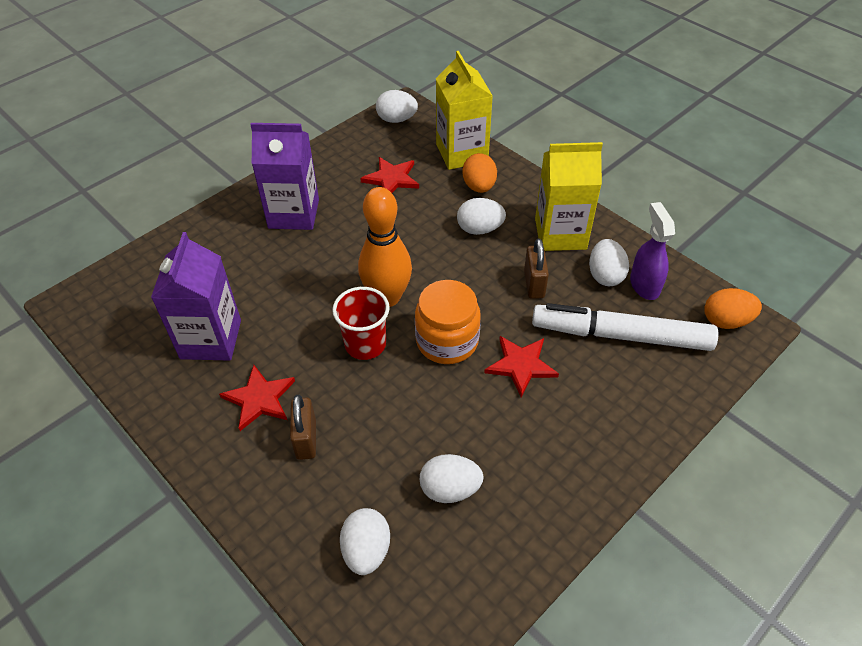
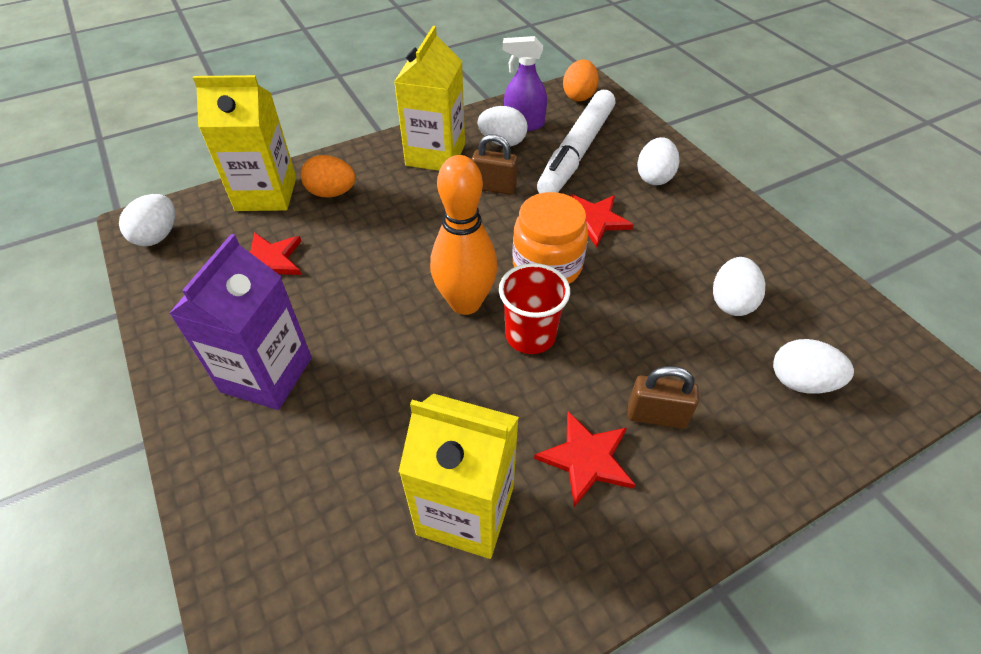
camera: 75 degrees left, 0 degrees up
purple carton [151,232,241,361] -> yellow carton [399,393,519,559]
white egg [457,198,506,235] -> white egg moved to [637,137,680,185]

